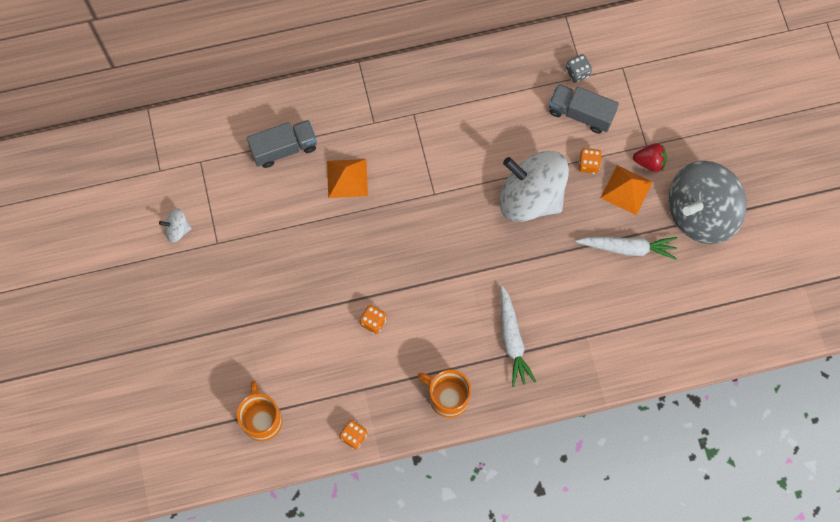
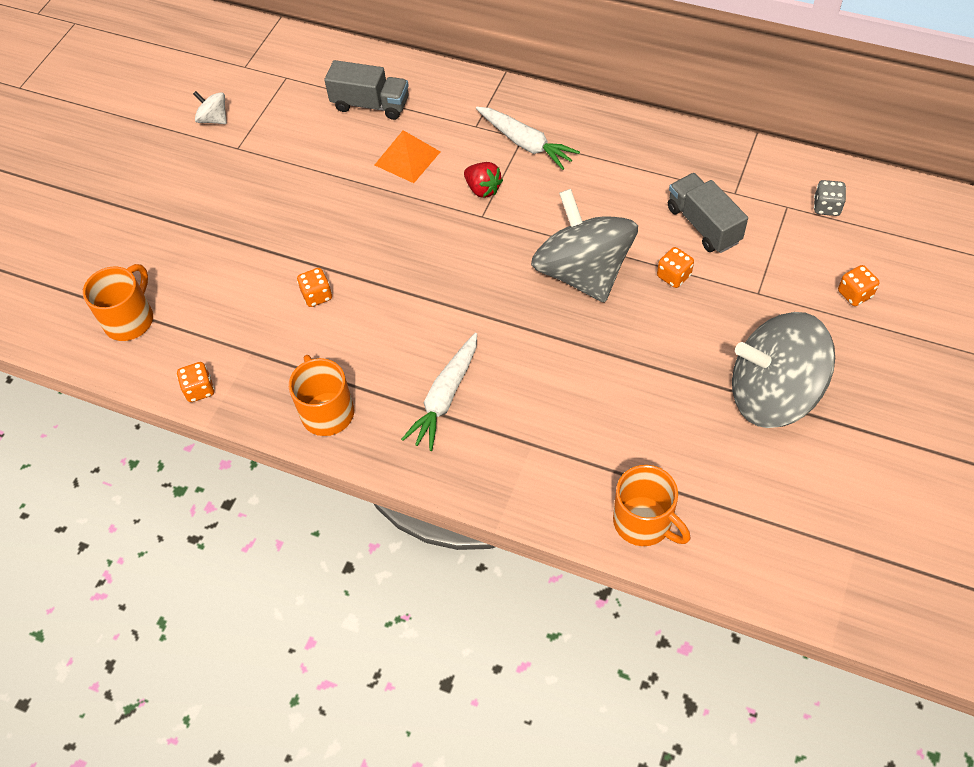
camera: 40 degrees right, 15 degrees down
white spinning top [499,151,569,222] -> grey spinning top [531,189,638,303]
grey dice [566,54,592,83] -> grey dice moved to [814,180,846,216]
white carrot [575,237,677,260] -> white carrot moved to [476,107,580,170]
orange pyramid [601,165,653,215] -> none
red strawberry [633,143,667,172] -> red strawberry moved to [464,162,503,198]
none -> orange mug [613,465,690,546]
none -> orange dice [838,265,879,306]

